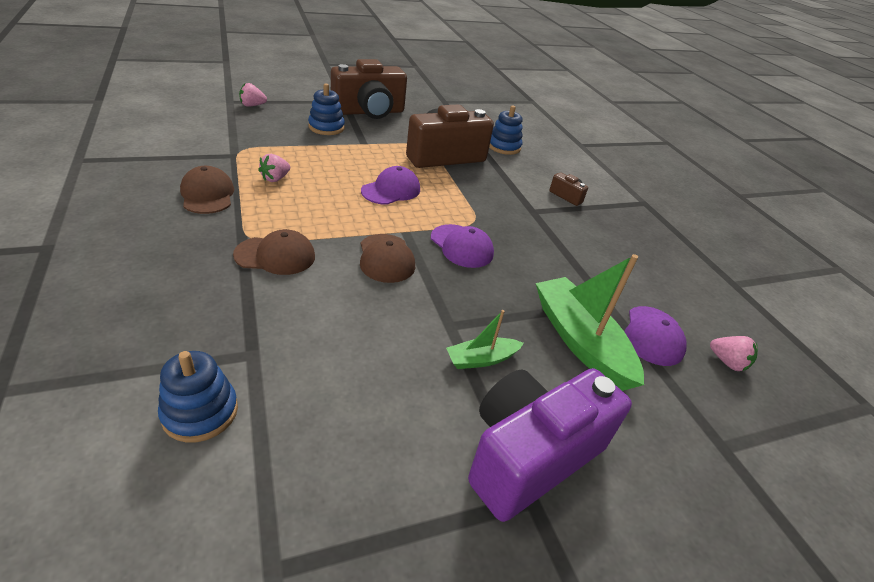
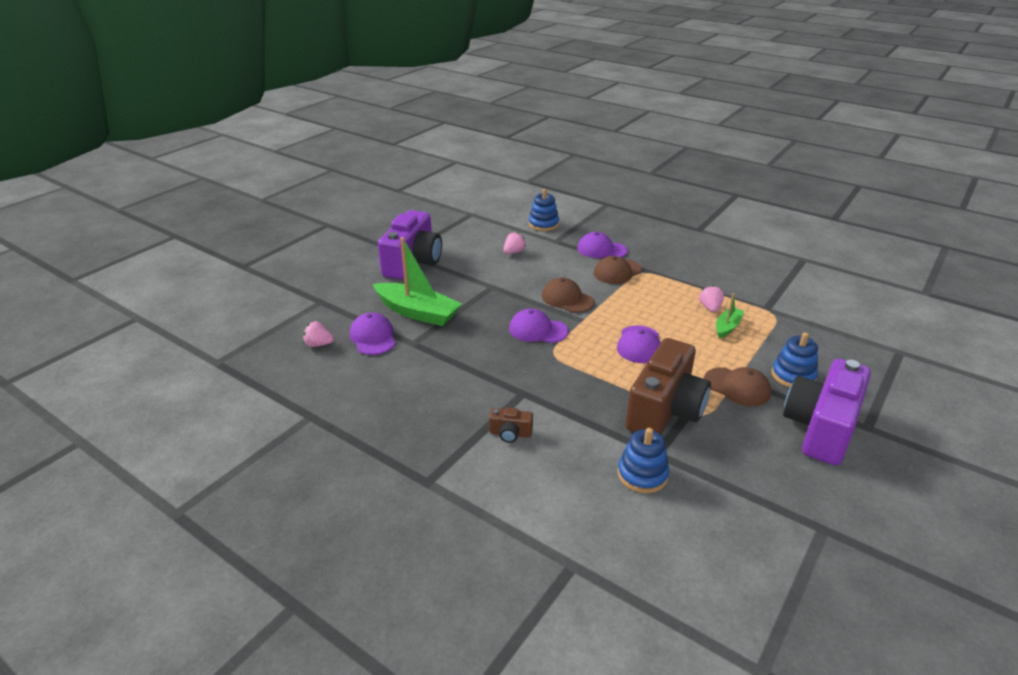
camera: 150 degrees right, 5 degrees down
brown cap [180,166,234,214] -> brown cap moved to [704,367,771,406]
pink strawberry [239,83,267,107] -> pink strawberry moved to [503,232,526,254]
brown camera [331,59,407,119] -> purple camera [783,359,871,465]
green boat [446,310,524,369] -> green boat moved to [716,293,744,338]
none -> purple cap [577,232,627,258]

